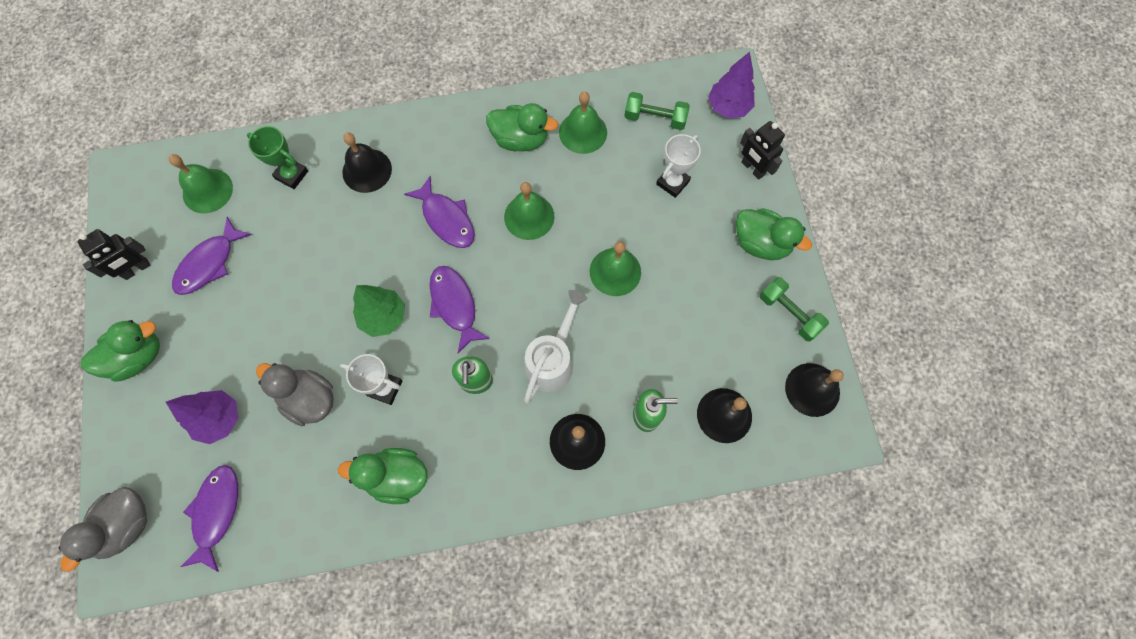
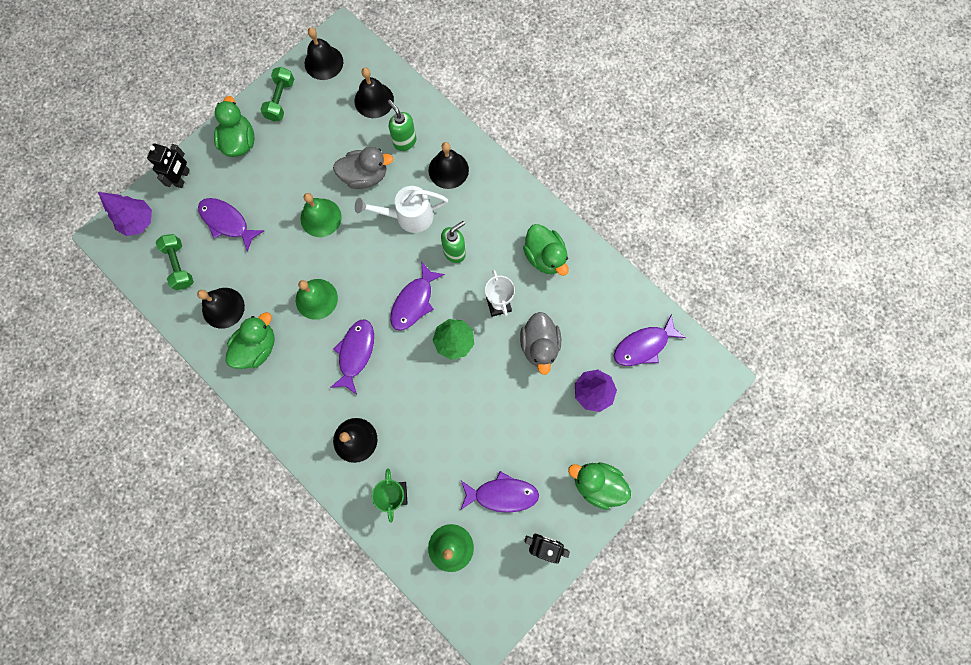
camera: 125 degrees left, 5 degrees up
grey duck [59,487,148,572] -> grey duck moved to [333,147,394,189]
green duck [486,103,558,151] -> green duck turned 60 degrees clockwise [225,312,275,369]
green bell [559,92,607,154] -> black bell [197,288,245,329]
white trophy [656,134,701,198] -> purple fish [198,198,264,252]

